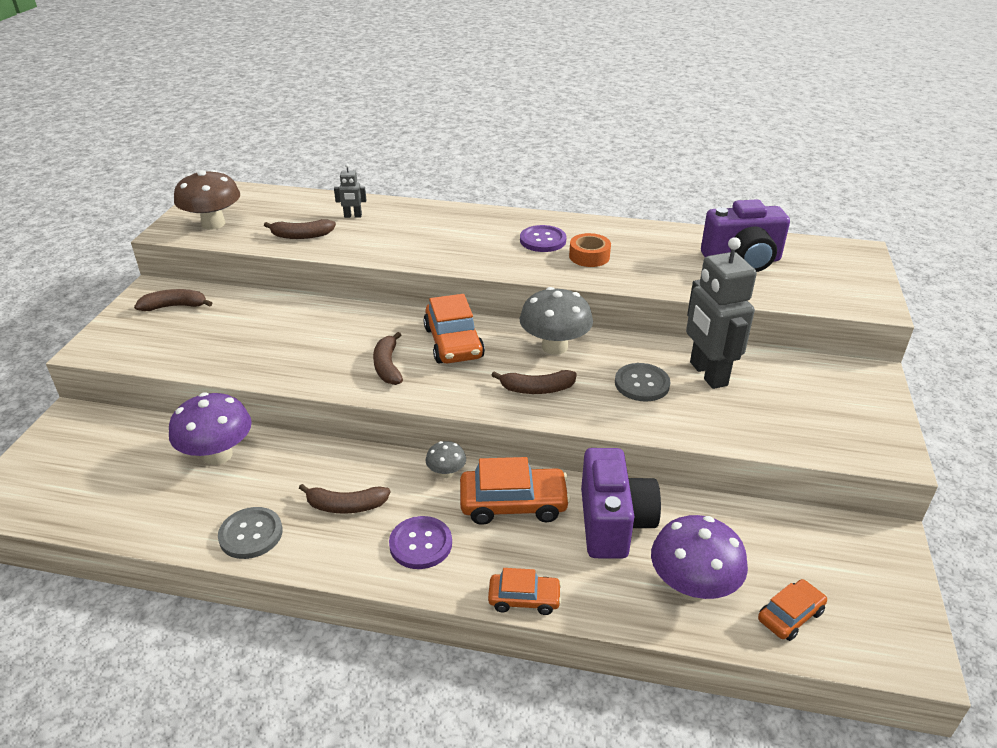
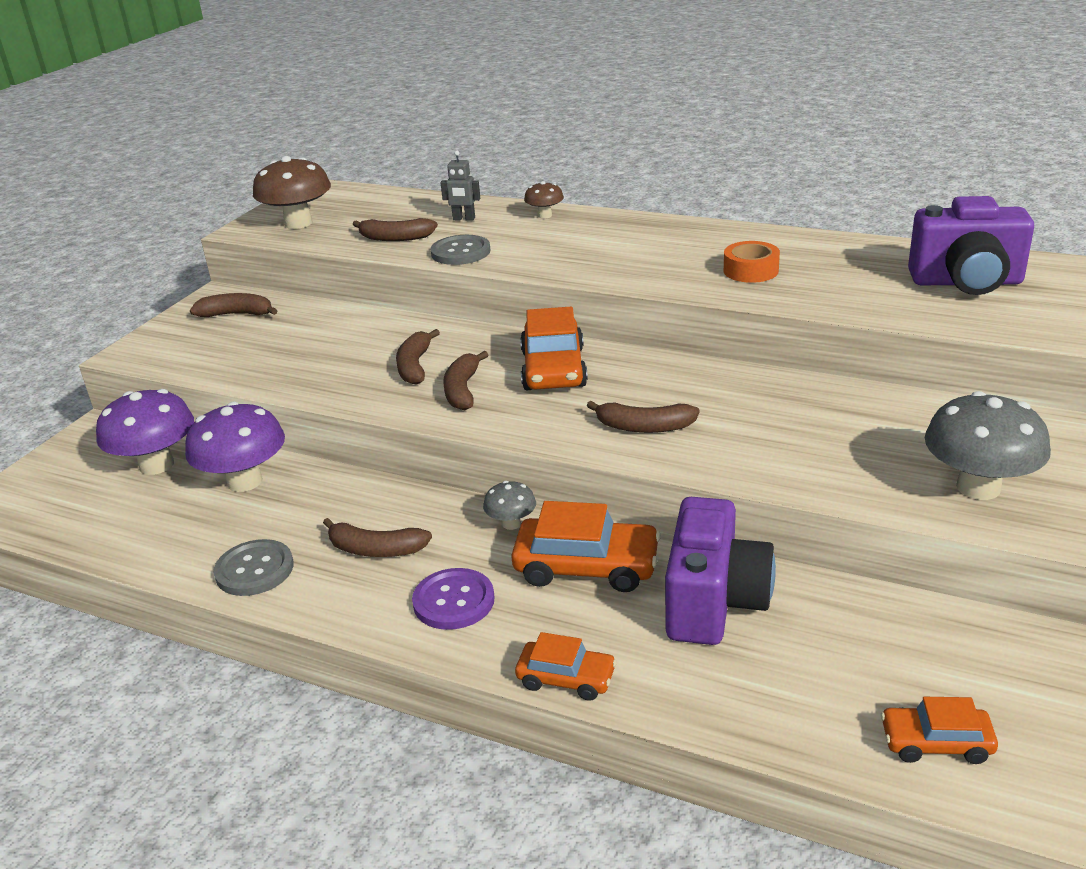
camera: 15 degrees right, 5 degrees down
purple button [520,225,567,252] -> none
grey mushroom [520,287,593,355] -> grey mushroom moved to [925,391,1051,500]
grey button [615,363,670,402] -> grey button moved to [430,235,490,265]
purple mushroom [651,515,748,601] -> purple mushroom moved to [96,389,194,475]
grey robot [686,237,757,389] -> none
orange car [758,579,827,641] -> orange car turned 150 degrees counterclockwise [881,697,998,764]
none -> brown banana [396,329,440,385]
none -> brown mushroom [524,181,564,219]

